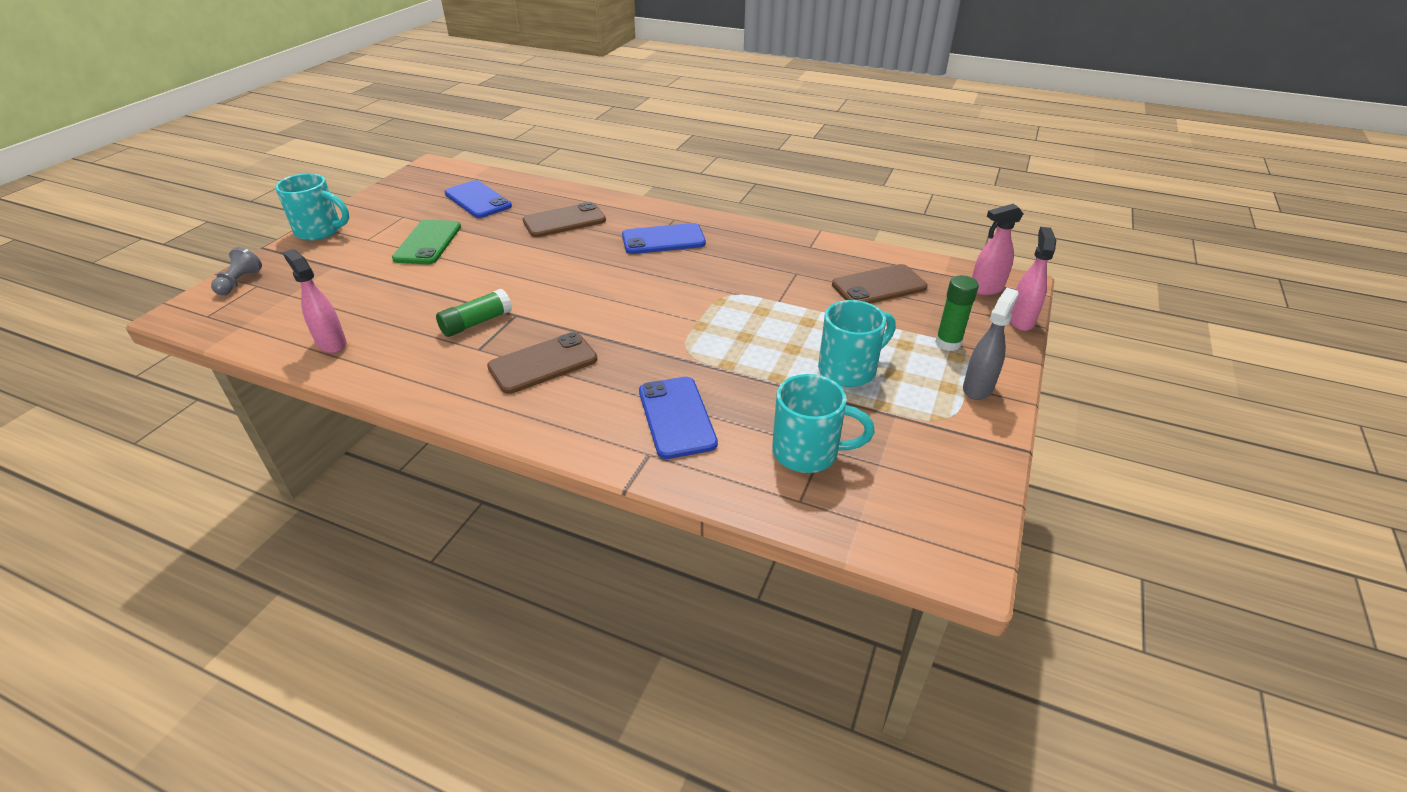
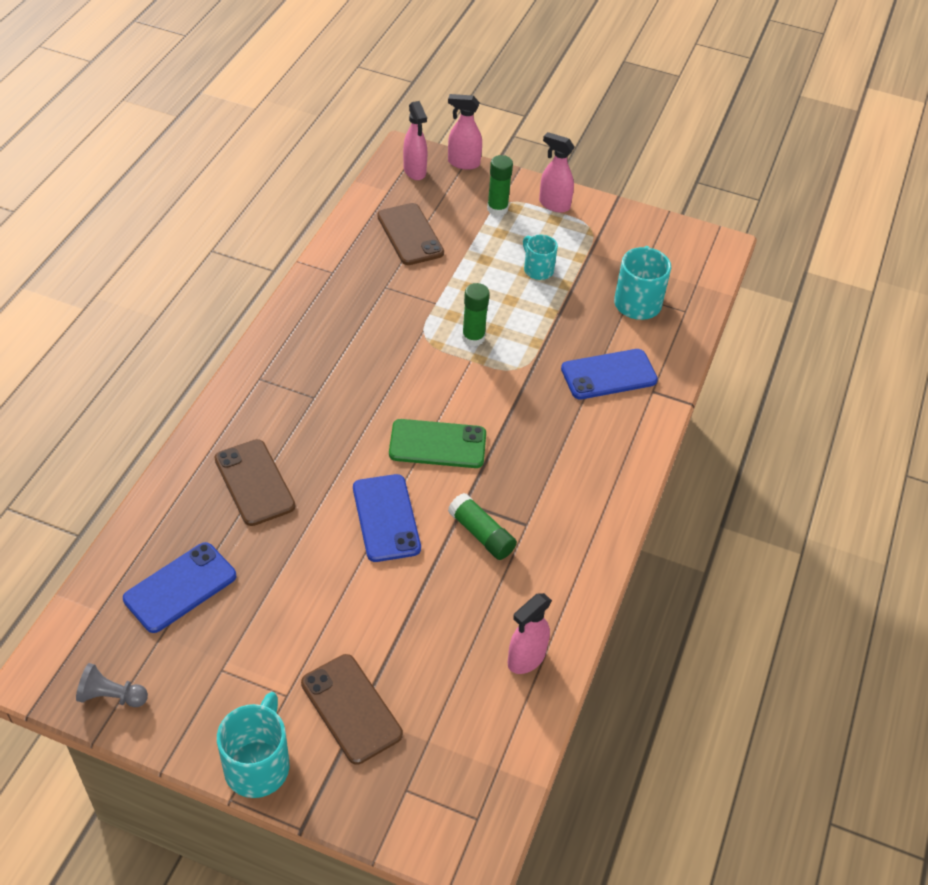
camera: 95 degrees left, 10 degrees up
grey pawn [211,247,262,295] -> grey pawn moved to [76,663,148,707]
green phone [392,220,461,264] -> green phone moved to [389,419,486,468]
brown phone [487,332,598,394] -> brown phone moved to [301,654,403,765]
blue phone [622,223,706,254] -> blue phone moved to [353,474,421,562]
turquoise mug [818,300,896,387] -> turquoise mug [523,235,558,280], size x0.64
grey spray bottle [963,288,1019,400] -> pink spray bottle [539,132,575,213]
none -> green glue stick [462,283,490,347]

